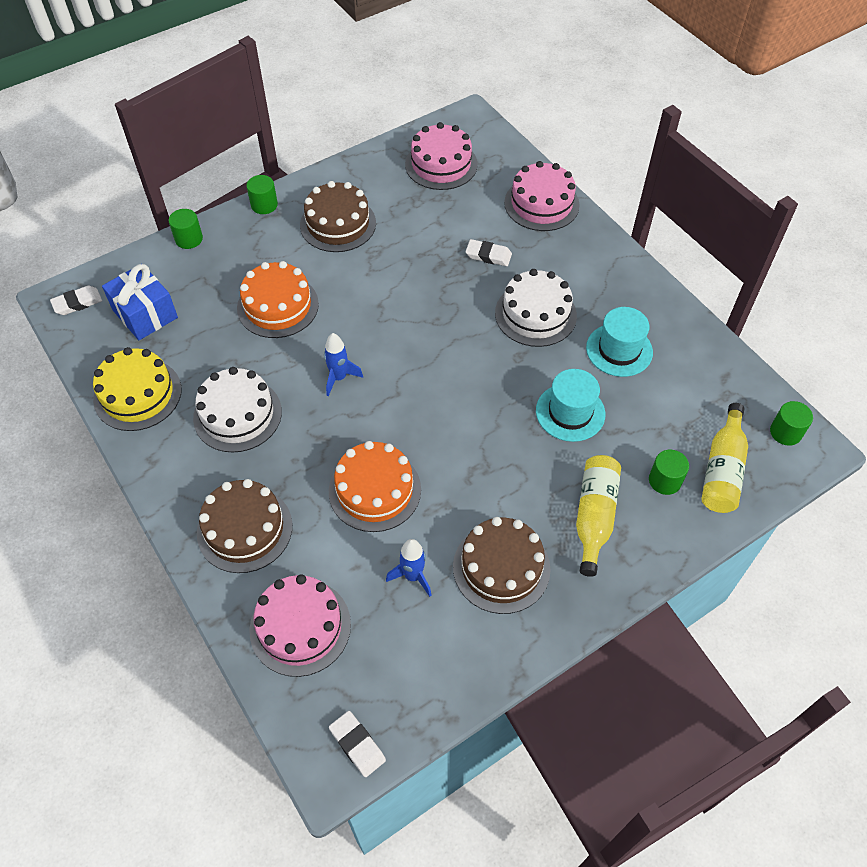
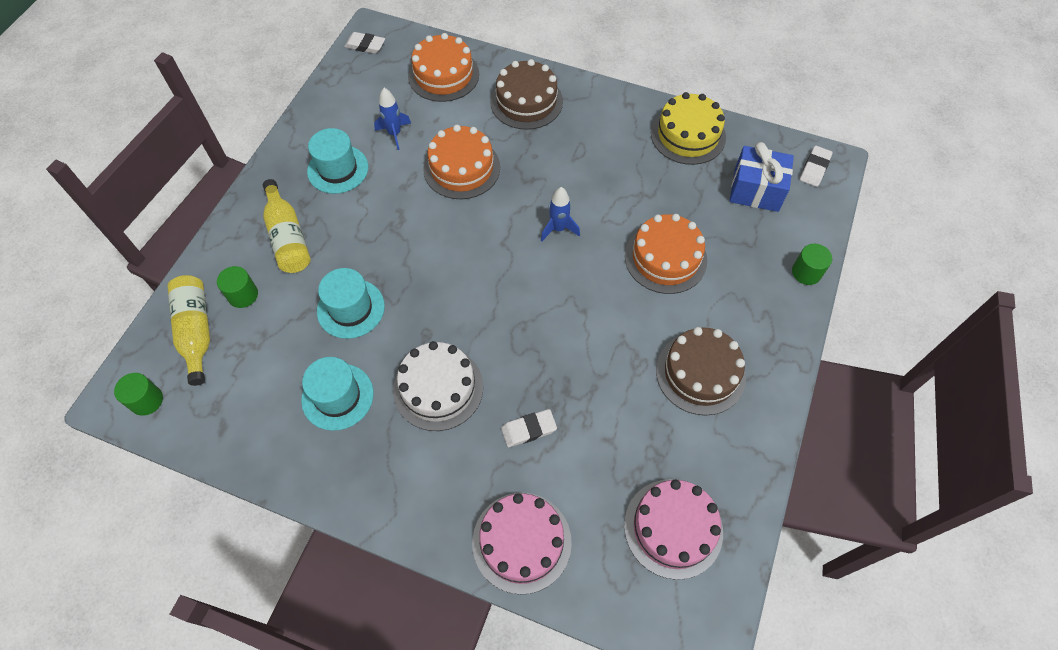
camera: 145 degrees right, 5 degrees up
white cake [193,367,282,453] -> none
green cylinder [246,175,278,214] -> none
pink cake [249,574,351,677] -> orange cake [408,33,479,102]
brown cake [453,517,551,614] -> turquoise hat [307,128,368,194]

